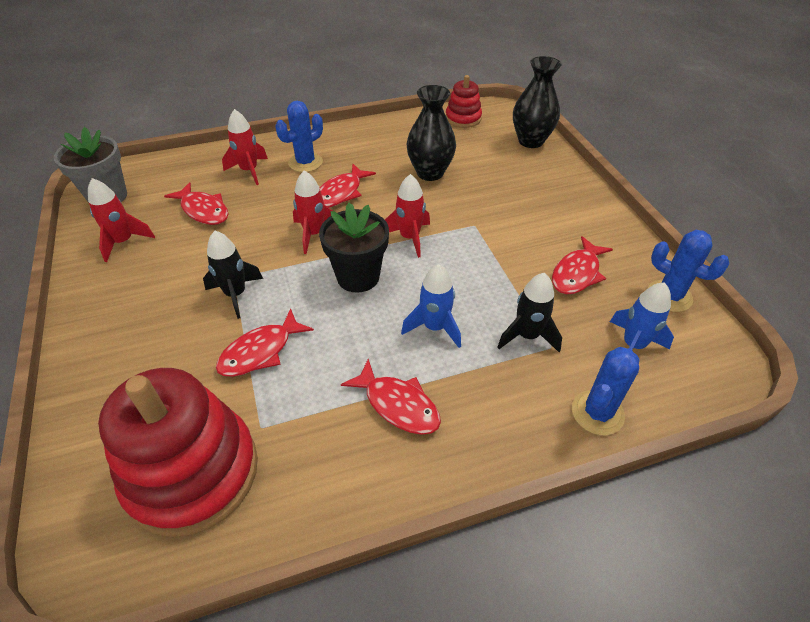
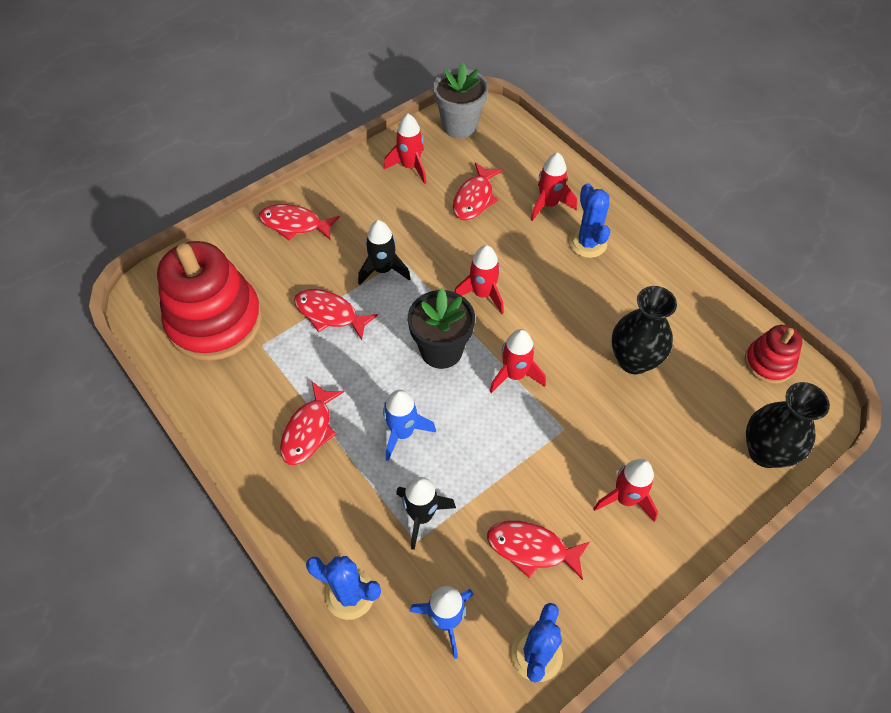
camera: 70 degrees right, 10 degrees up
blue cactus [275,101,323,172] -> blue cactus turned 45 degrees clockwise [569,183,610,258]
red fish [319,164,376,208] -> red fish moved to [259,204,340,241]
none -> red rocket [593,459,658,522]

